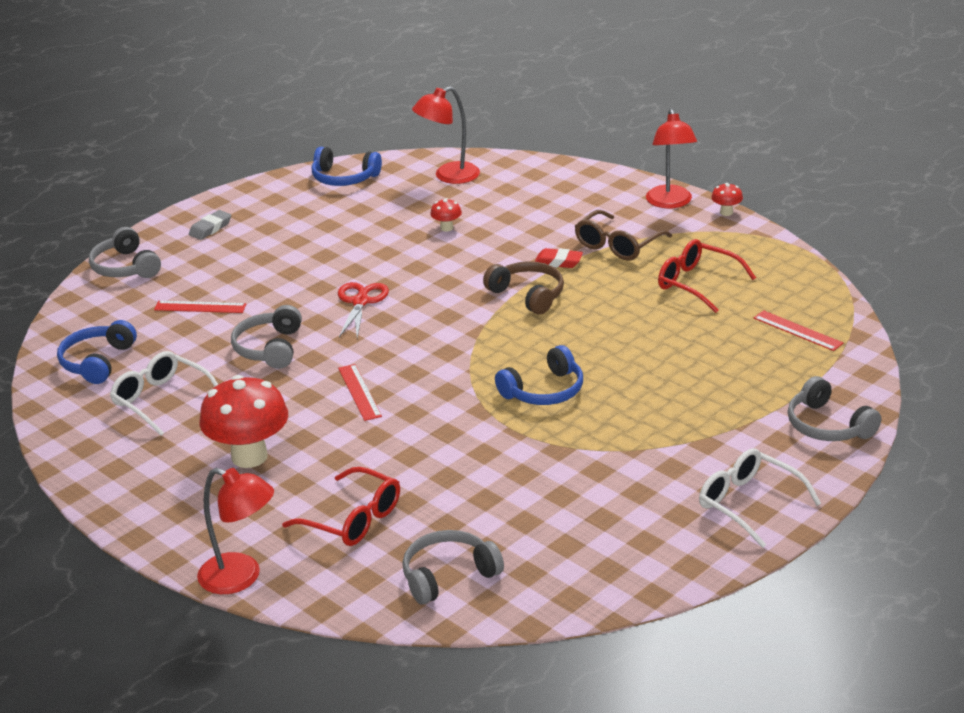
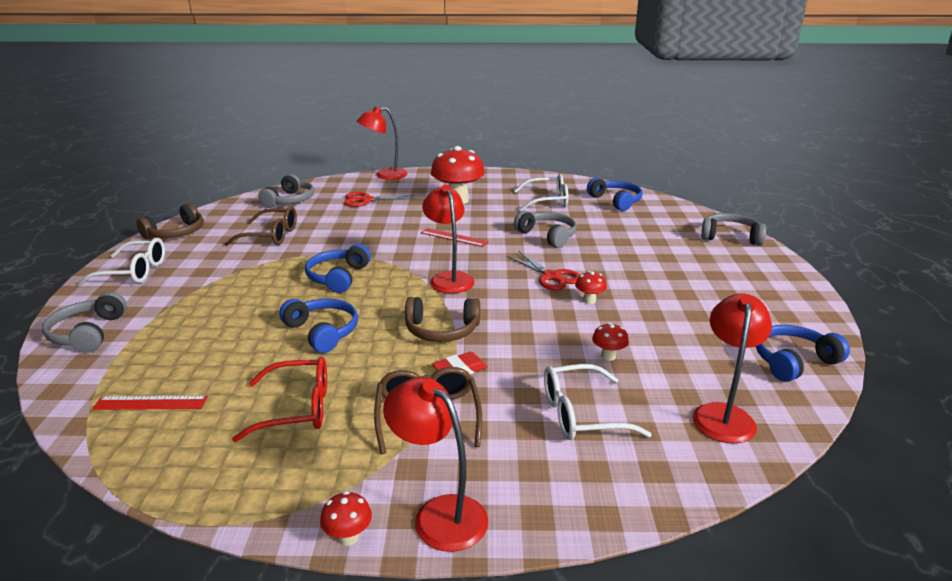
camera: 135 degrees right, 5 degrees down
red ruler [154,301,246,313] -> none
grey eraser [189,210,231,240] -> none
red glasses [282,467,400,546] -> red scissors [344,192,415,207]
grey headphones [788,376,881,441] -> grey headphones turned 105 degrees counterclockwise [42,292,127,353]
none -> brown headphones [136,203,204,239]
none -> brown glasses [225,206,297,246]
none -> blue headphones [279,299,358,353]
none -> red lamp [422,185,474,293]
none -> white glasses [544,364,652,440]
none -> red mushroom [575,271,607,304]

